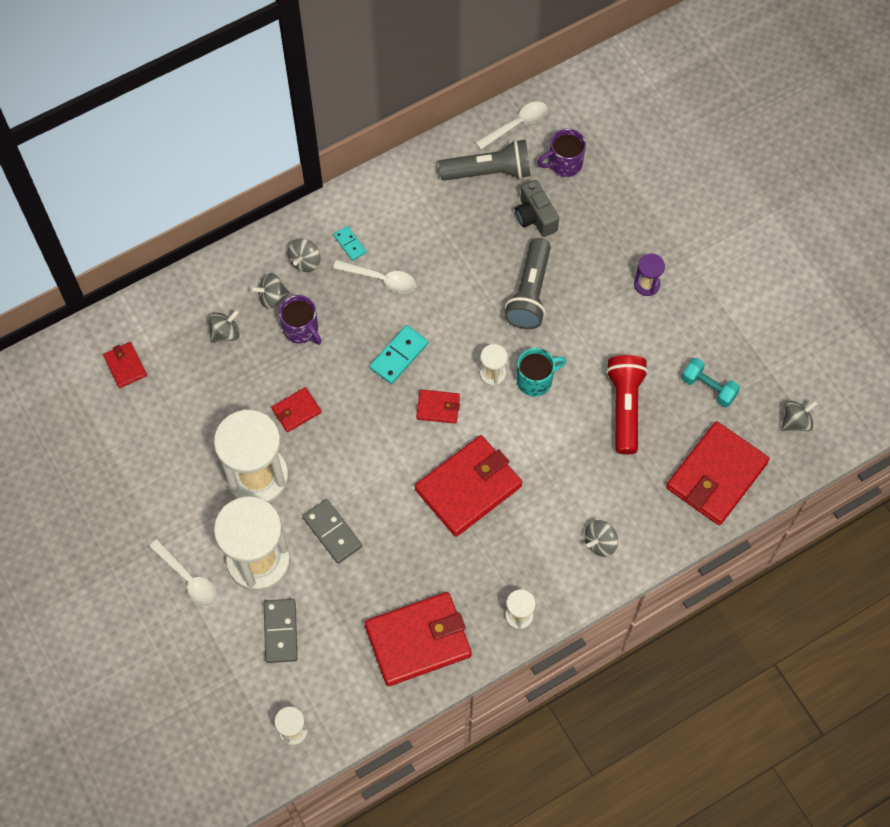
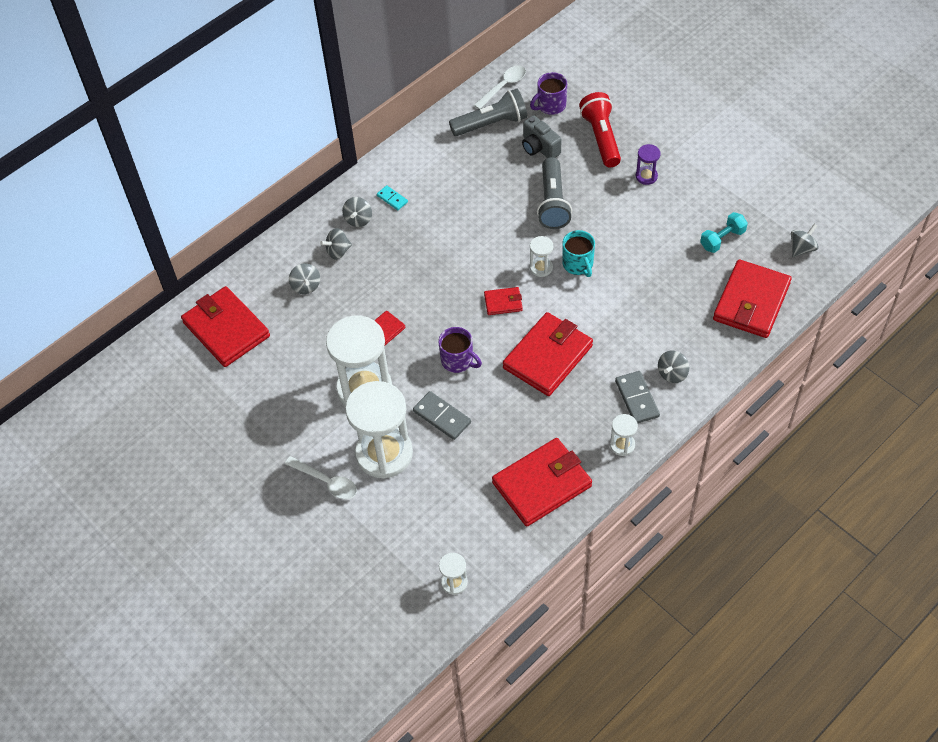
camera: 10 degrees left, 10 degrees down
red wallet [103,342,147,388] -> red wallet [181,286,270,367], size x2.10
grey spinning top [209,310,240,343] -> grey spinning top turned 120 degrees clockwise [289,263,320,294]
grey domino [264,599,298,663] -> grey domino moved to [615,371,660,424]
purple mug [279,295,321,345] -> purple mug moved to [438,327,482,373]
white spoon [333,260,416,293] -> none
turquoise domino [370,325,428,384] -> none
turquoise mug [516,348,566,396] -> turquoise mug turned 105 degrees clockwise [562,230,595,277]
red flashlight [606,355,648,455] -> red flashlight moved to [579,92,621,167]
turquoise dumbbell [682,358,740,407] -> turquoise dumbbell turned 60 degrees counterclockwise [700,212,748,253]

